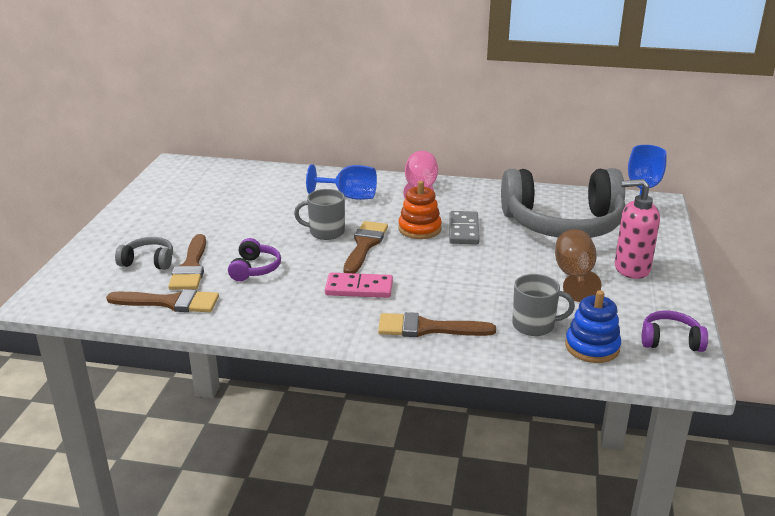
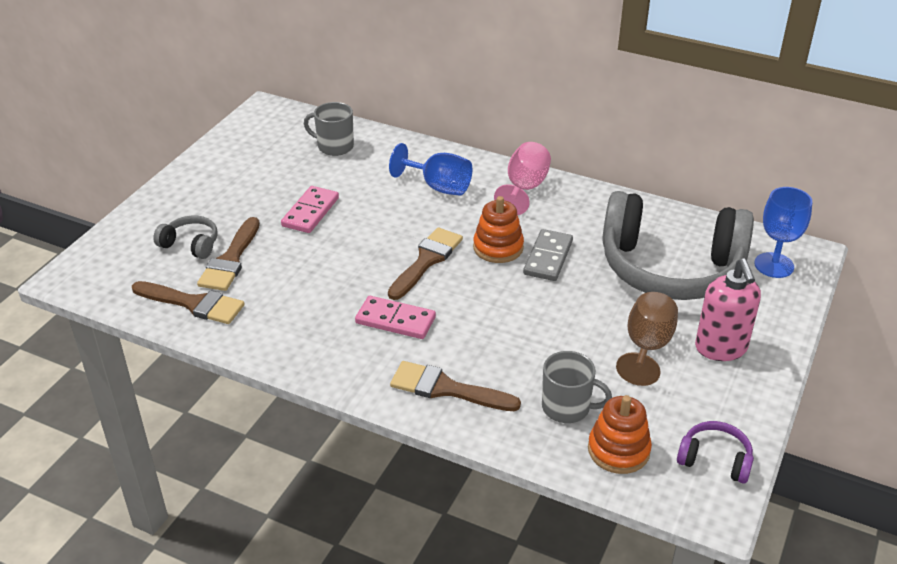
camera: 15 degrees right, 10 degrees up
purple headphones [228,238,281,281] -> none
grey mug [294,189,345,240] -> grey mug moved to [304,102,354,156]
blue stacking toy [565,290,621,363] -> orange stacking toy [588,395,652,474]
pink soap dispenser [615,179,660,279] -> pink soap dispenser turned 120 degrees counterclockwise [695,258,761,361]
none -> pink domino [281,186,339,233]

